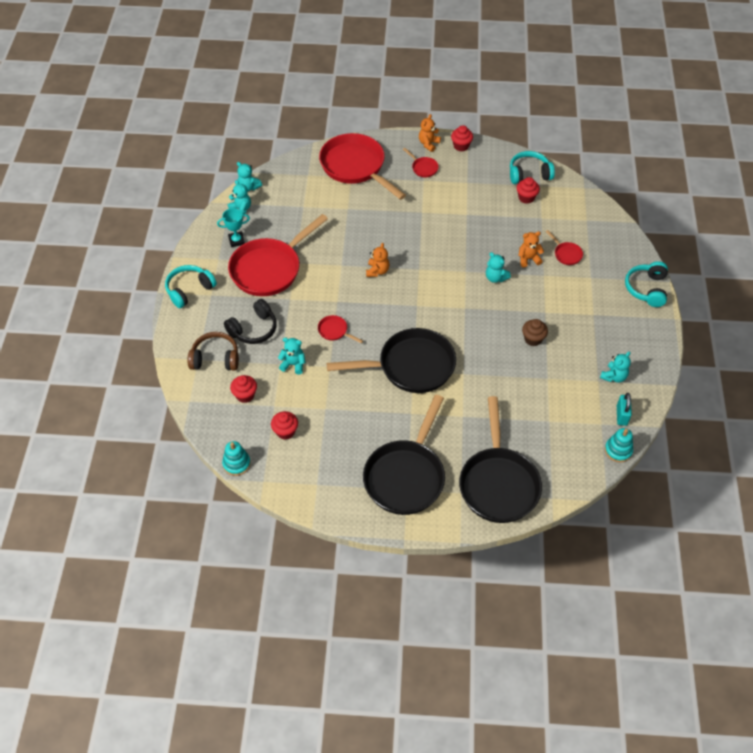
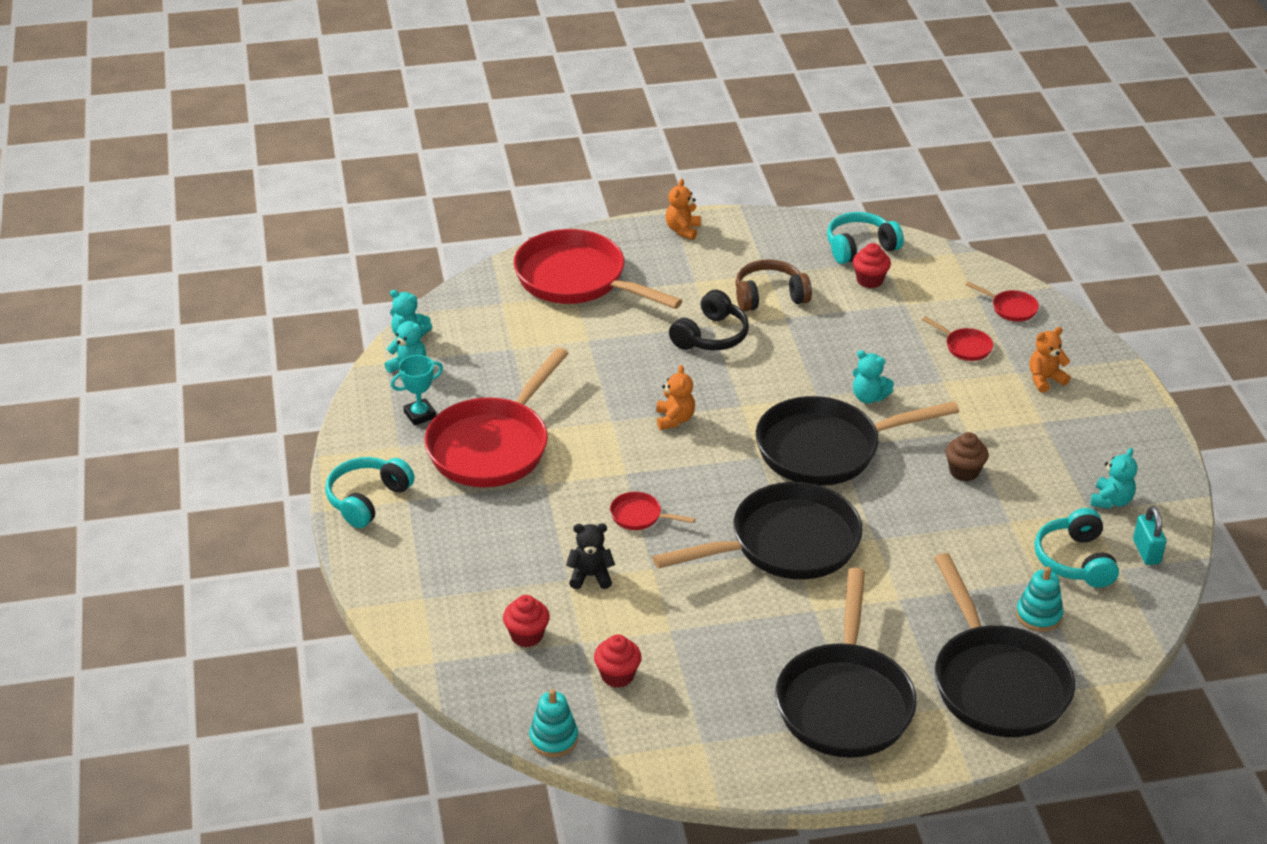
camera: 15 degrees left, 15 degrees down
brown headphones [188,332,239,371] -> brown headphones moved to [735,259,812,312]
black headphones [224,299,277,344] -> black headphones moved to [669,290,749,350]
turquoise teddy bear [278,338,306,375] -> black teddy bear [566,523,615,589]
red pan [403,148,439,177] -> red pan moved to [966,282,1039,322]
red cupcake [451,125,473,152] -> none
orange teddy bear [518,231,544,267] -> orange teddy bear moved to [1029,327,1071,393]
turquoise stacking toy [605,428,633,462] -> turquoise stacking toy moved to [1016,566,1063,632]
turquoise headphones [625,261,668,307] -> turquoise headphones moved to [1035,508,1119,588]
none -> black pan [756,396,959,486]

